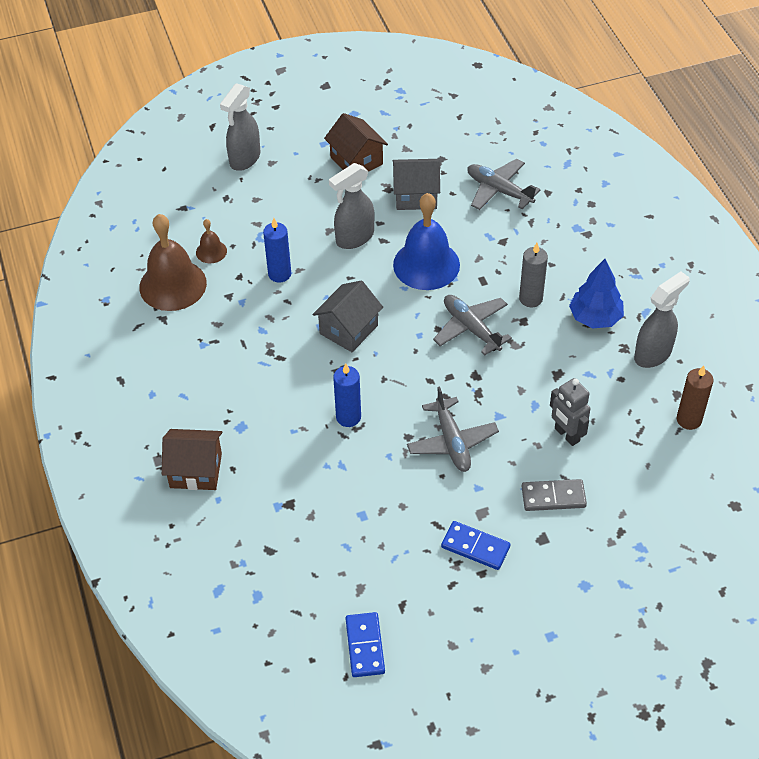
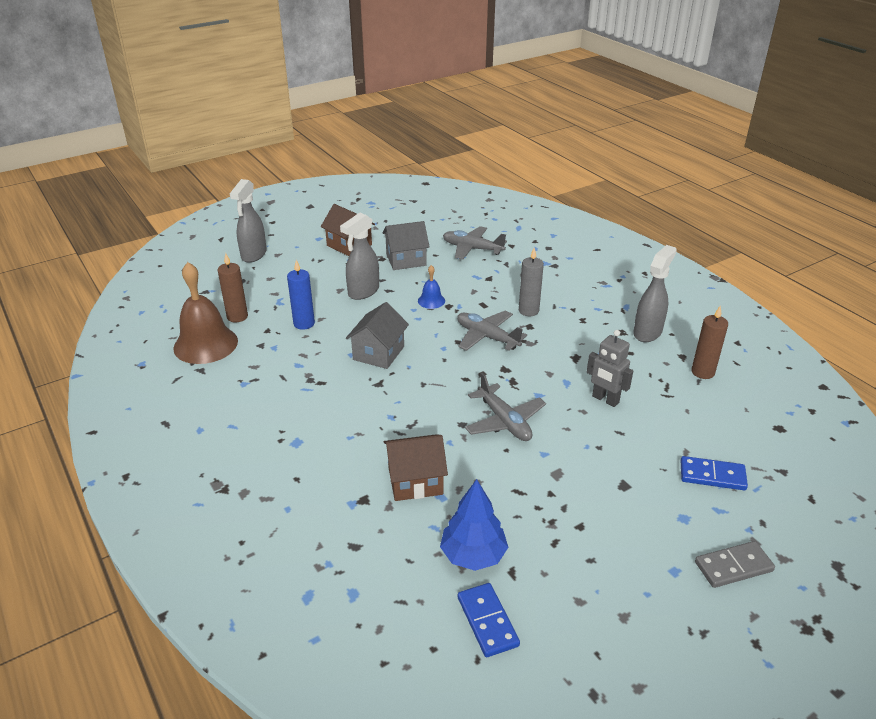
camera: 15 degrees left, 15 degrees down
brown house [162,429,222,490] -> brown house moved to [384,434,448,501]
brown bell [196,219,227,263] -> brown candle [218,253,248,323]
blue candle [333,363,361,427] -> none
blue bell [393,193,460,290] -> blue bell [418,265,445,309], size x0.47
blue domino [441,521,511,570] -> blue domino moved to [680,456,748,490]
grey domino [522,479,587,511] -> grey domino moved to [695,541,775,588]
blue tree [569,259,624,328] -> blue tree moved to [440,479,508,571]

